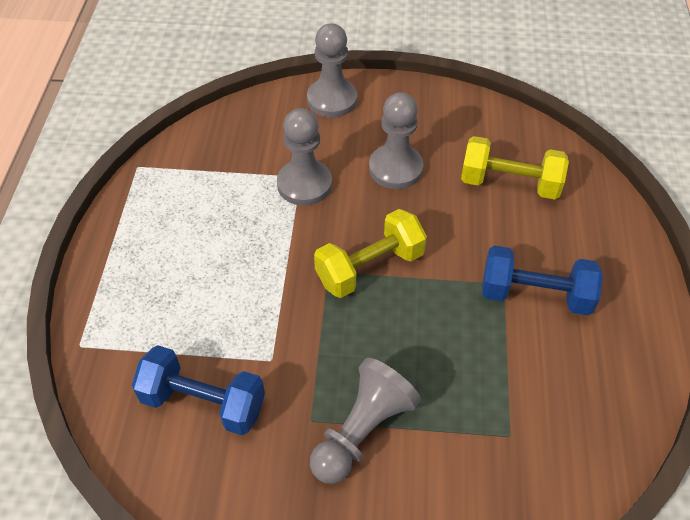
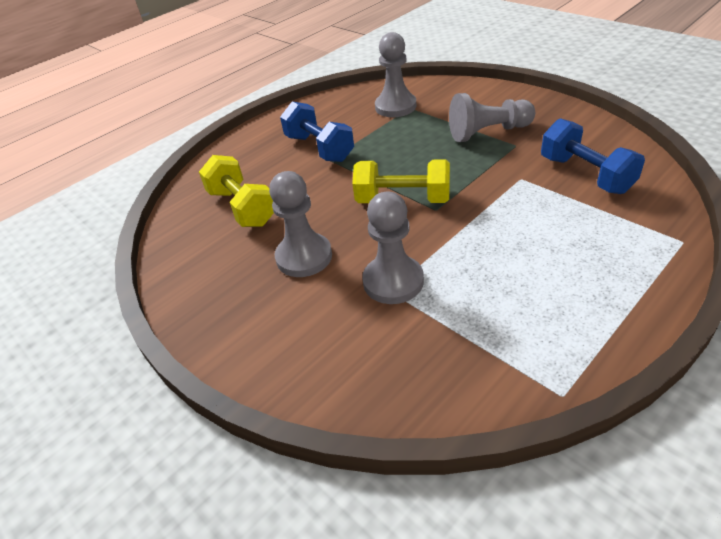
camera: 135 degrees left, 10 degrees down
grey pawn [307,23,357,118] -> grey pawn moved to [375,32,417,117]

